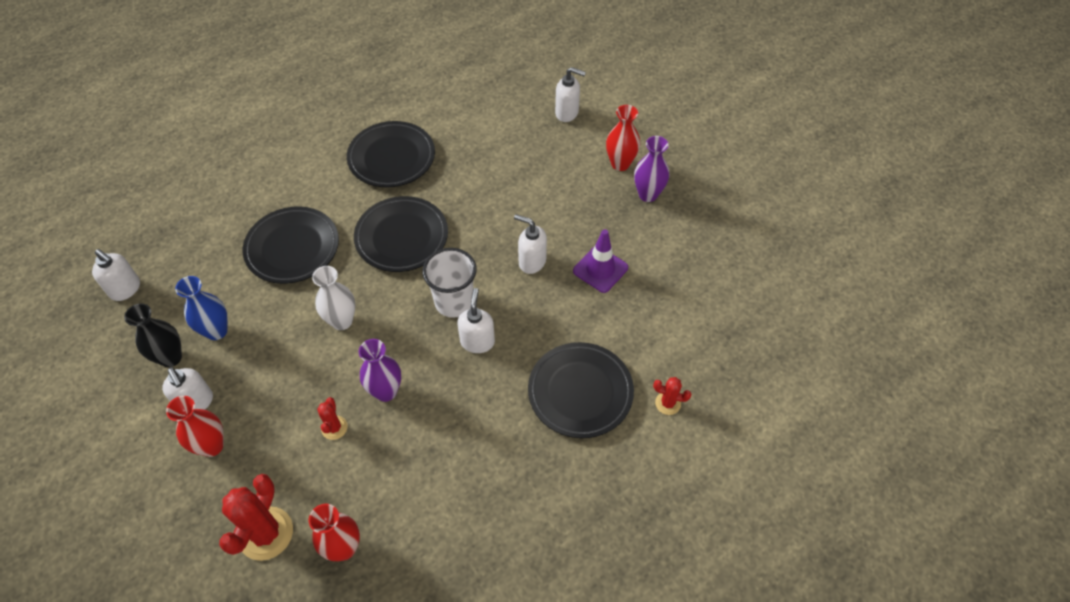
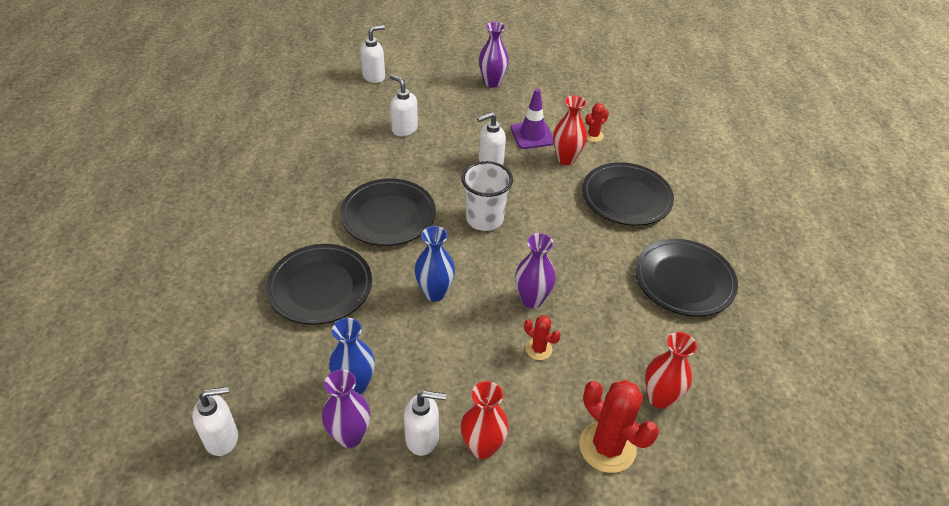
camera: 55 degrees left, 10 degrees down
black vase [124,304,182,367] -> purple vase [322,369,370,448]
white vase [312,266,356,330] -> blue vase [415,226,455,301]
black plate [347,121,435,188] -> black plate moved to [635,239,738,317]
white soap dispenser [457,288,495,353] -> white soap dispenser moved to [389,74,418,136]
red vase [606,105,640,171] -> red vase moved to [553,95,587,165]
red cactus [653,377,691,415] -> red cactus moved to [585,103,609,142]

